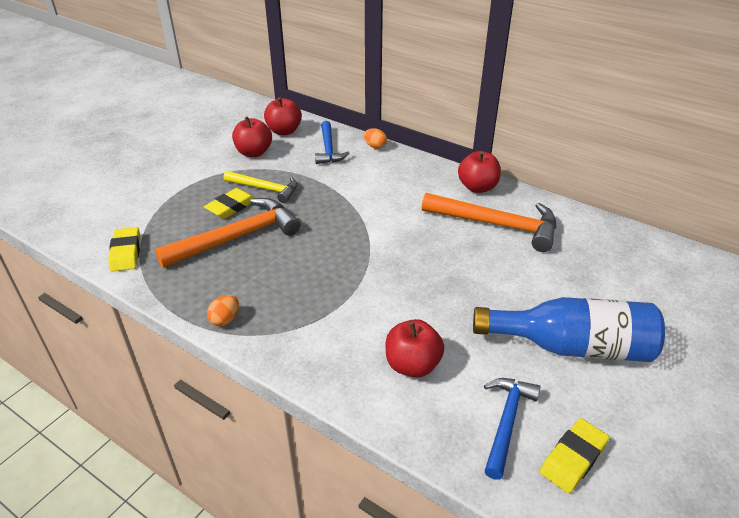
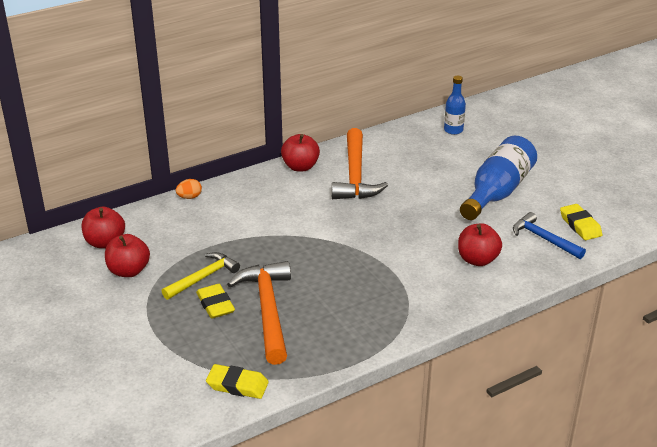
camera: 65 degrees left, 5 degrees down
orange egg [207,295,239,326] -> none
blue hammer [315,121,349,164] -> none
orange hammer [422,193,556,252] -> orange hammer turned 135 degrees clockwise [332,128,388,199]
none -> blue bottle [444,76,466,135]

